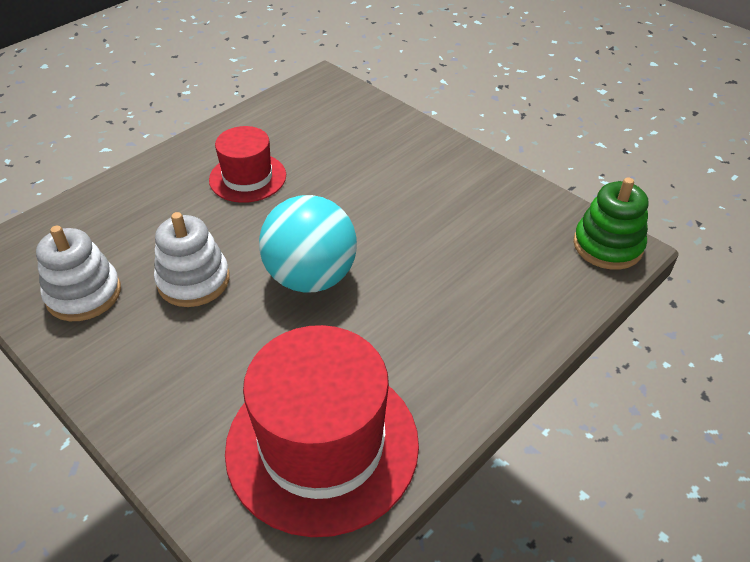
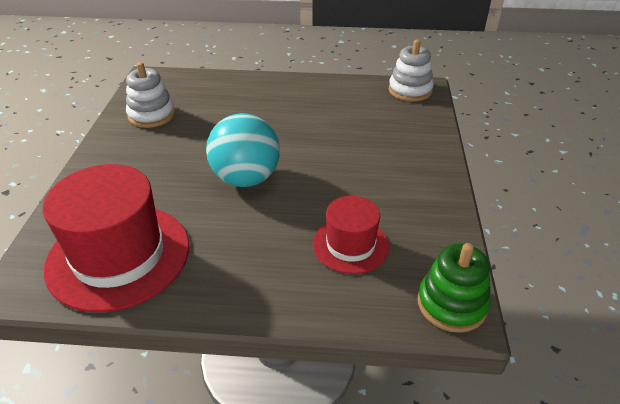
camera: 50 degrees right, 5 degrees down
white stacking toy [154,212,230,307] -> white stacking toy moved to [389,39,434,102]
red hat [209,126,286,203] -> red hat moved to [313,196,389,274]

